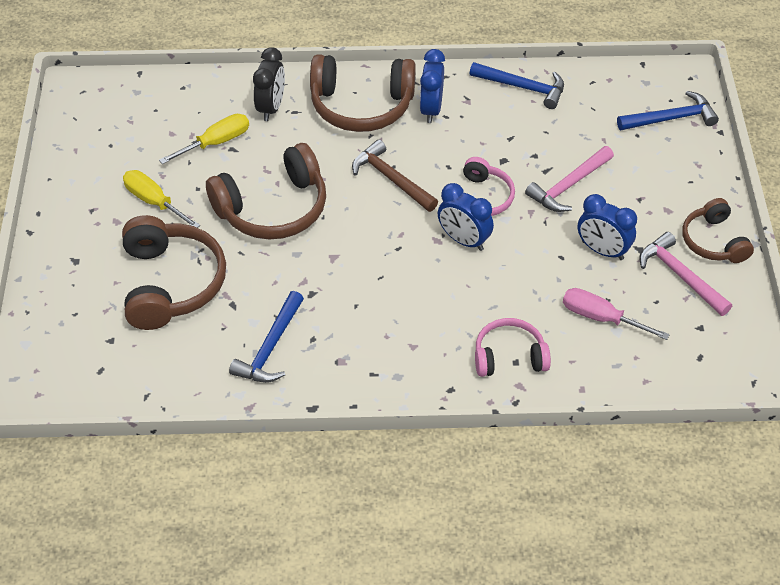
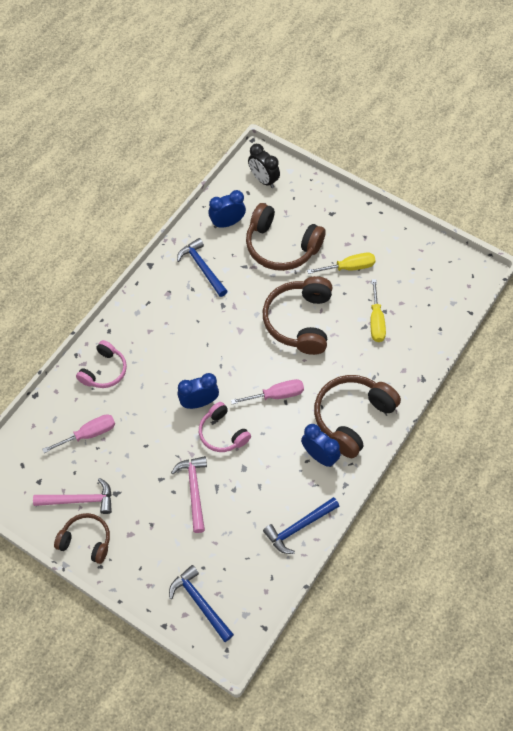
camera: 125 degrees right, 10 degrees up
black clock [253,47,285,121] -> black clock moved to [248,144,280,188]
brown hammer [352,140,438,212] -> pink screwdriver [231,379,304,404]
blue clock [578,194,637,260] -> blue clock moved to [208,190,246,228]
blue hammer [617,91,719,130] -> blue hammer turned 120 degrees clockwise [169,565,234,642]

